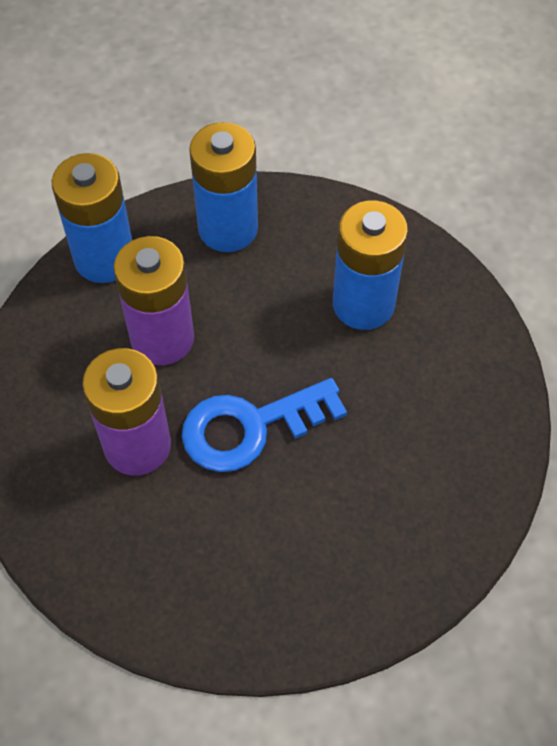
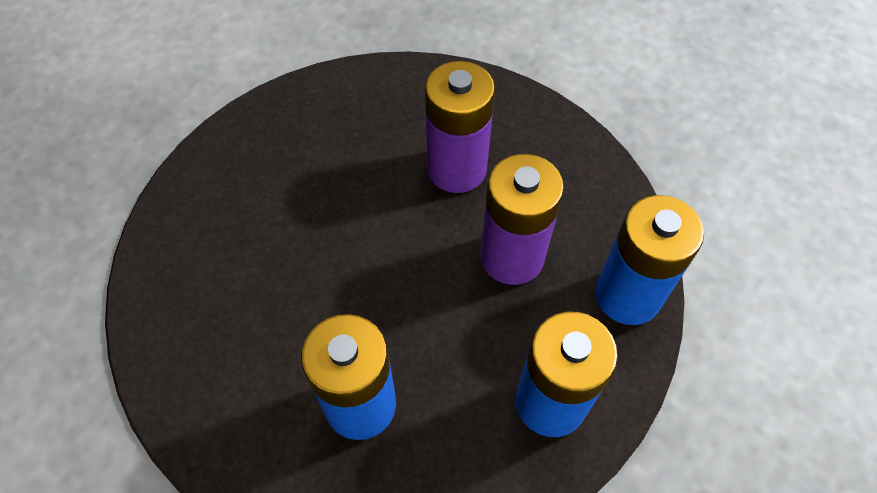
camera: 145 degrees right, 0 degrees up
blue key [182,378,347,472] -> none

